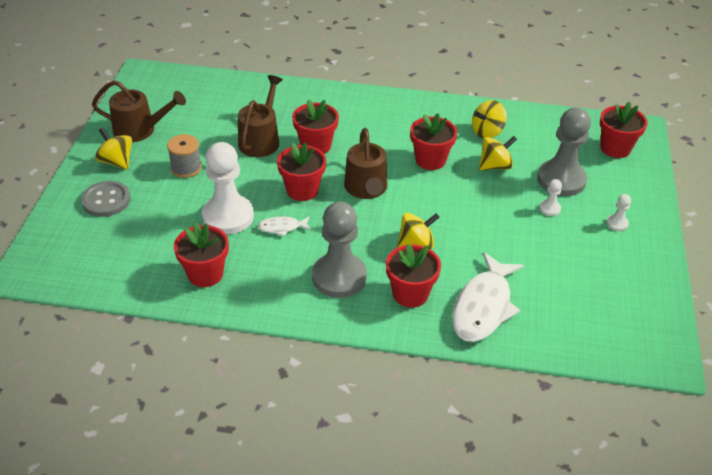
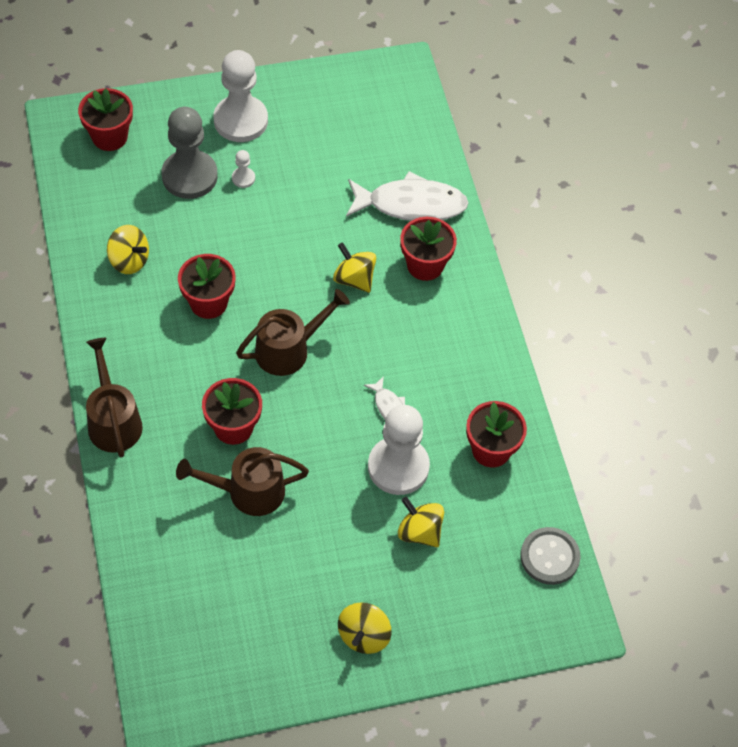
camera: 115 degrees left, 15 degrees up
grey button [81,181,131,217] -> grey button moved to [520,527,580,585]
brown watering can [92,80,186,142] -> brown watering can moved to [86,338,143,457]
grey spool [167,134,202,178] -> none
red flower pot [277,142,326,201] -> none
grey pawn [312,201,367,298] -> none
yellow spinning top [479,136,517,170] -> yellow spinning top moved to [398,497,444,547]
white pawn [606,194,631,231] -> white pawn [214,50,268,142], size x2.38

